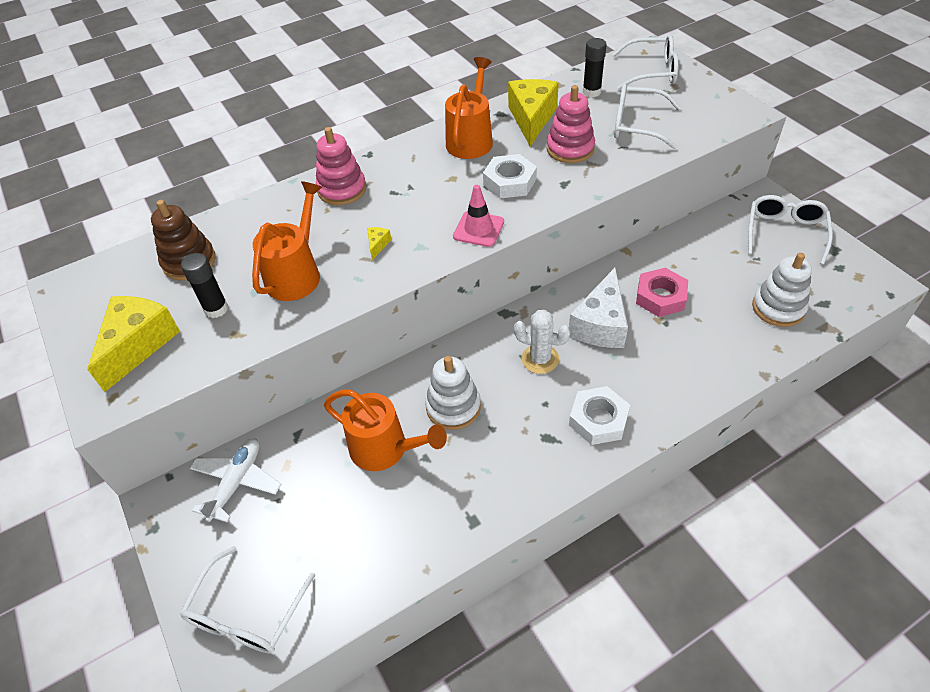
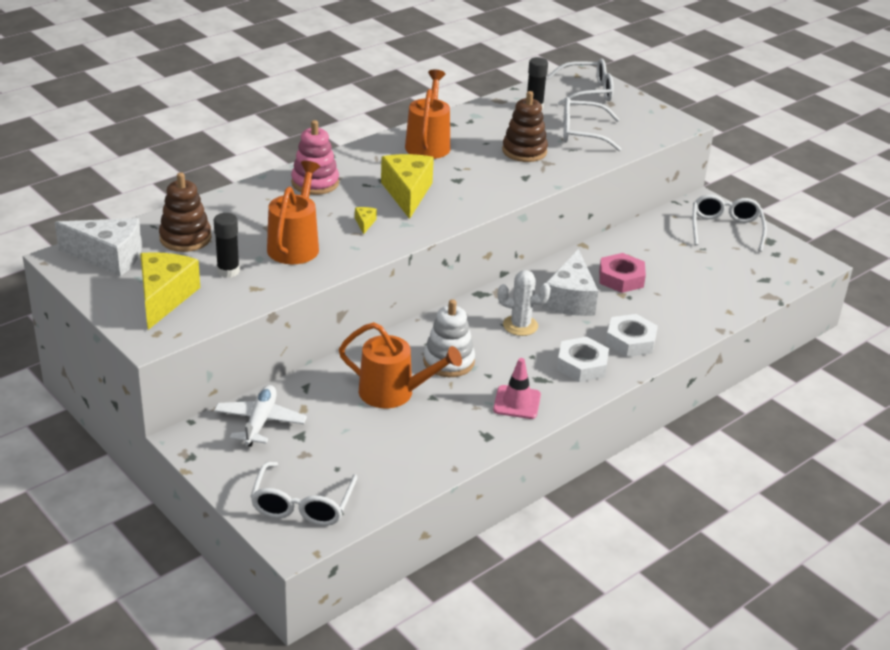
camera: 15 degrees left, 15 degrees down
pink traffic cone [453,185,504,247] -> pink traffic cone moved to [493,358,541,419]
white nut [483,154,537,198] -> white nut moved to [605,314,658,357]
yellow cheese [508,79,559,146] -> yellow cheese moved to [381,154,434,219]
pink stacking toy [547,85,595,163] -> brown stacking toy [502,91,548,162]
white stacking toy [752,253,812,327] -> none
none -> white cheese [55,218,142,276]

